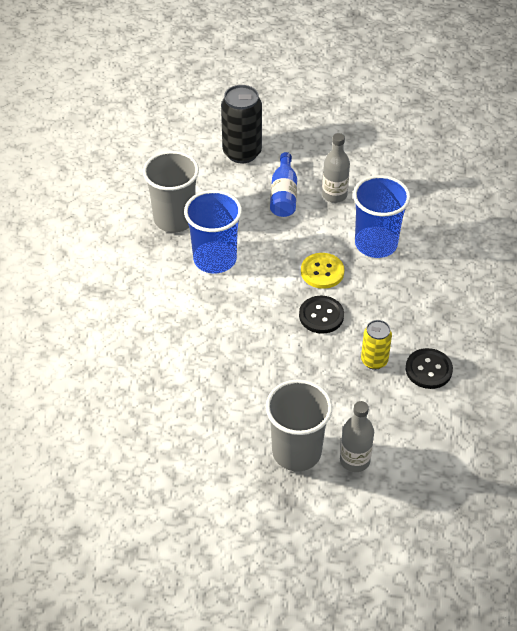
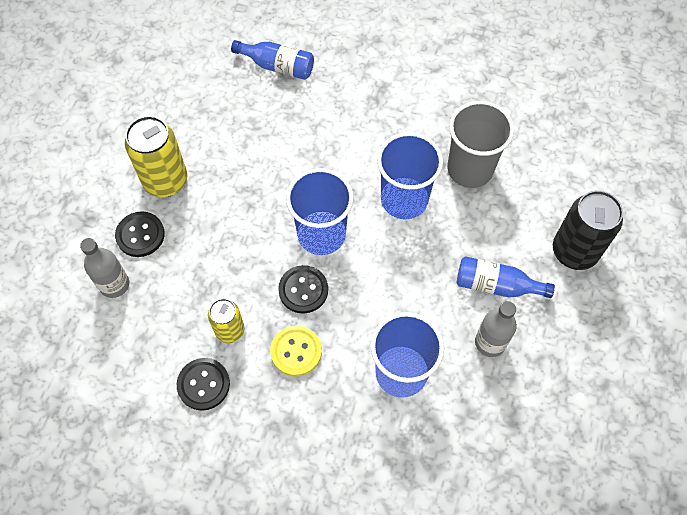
camera: 100 degrees right, 15 degrees up
grey cup [266,379,332,471] -> black button [115,211,165,257]
yellow button [301,253,344,289] -> yellow button moved to [270,326,322,376]
none -> yellow can [125,116,187,197]
none -> blue bottle [231,40,314,80]
none -> blue cup [286,168,354,255]

